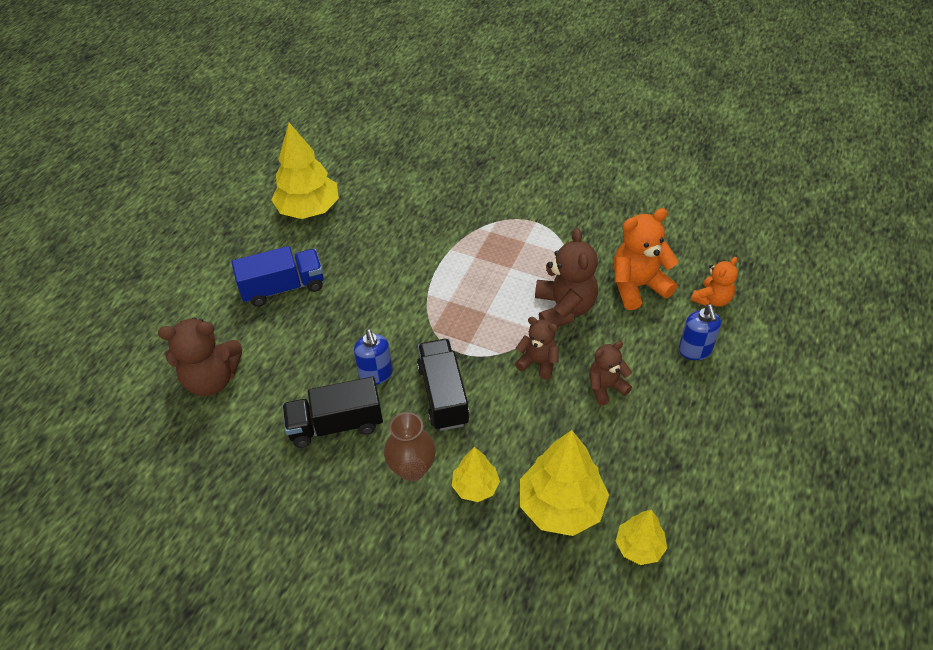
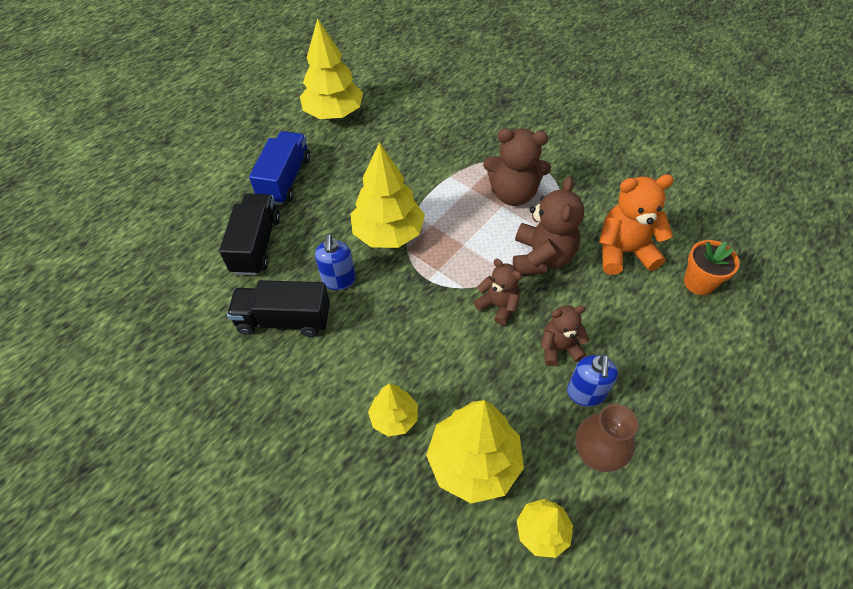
camera: 15 degrees right, 5 degrees up
brown teddy bear [158,318,242,396] -> brown teddy bear moved to [483,128,551,206]
blue truck [231,246,324,307] -> blue truck turned 75 degrees counterclockwise [249,131,310,205]
brown vase [384,412,436,481] -> brown vase moved to [575,404,638,472]
black truck [417,339,470,431] -> black truck moved to [219,193,280,275]
blue soap dispenser [679,304,721,360] -> blue soap dispenser moved to [567,354,618,407]
orange teddy bear [691,257,738,307] -> orange flower pot [684,240,740,295]
none -> yellow tree [350,142,425,248]

